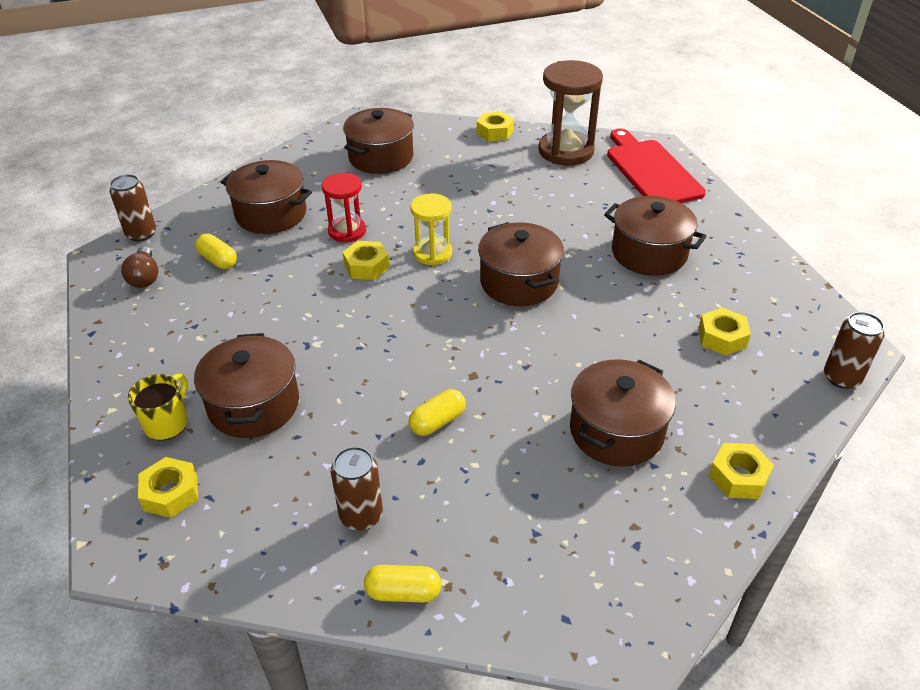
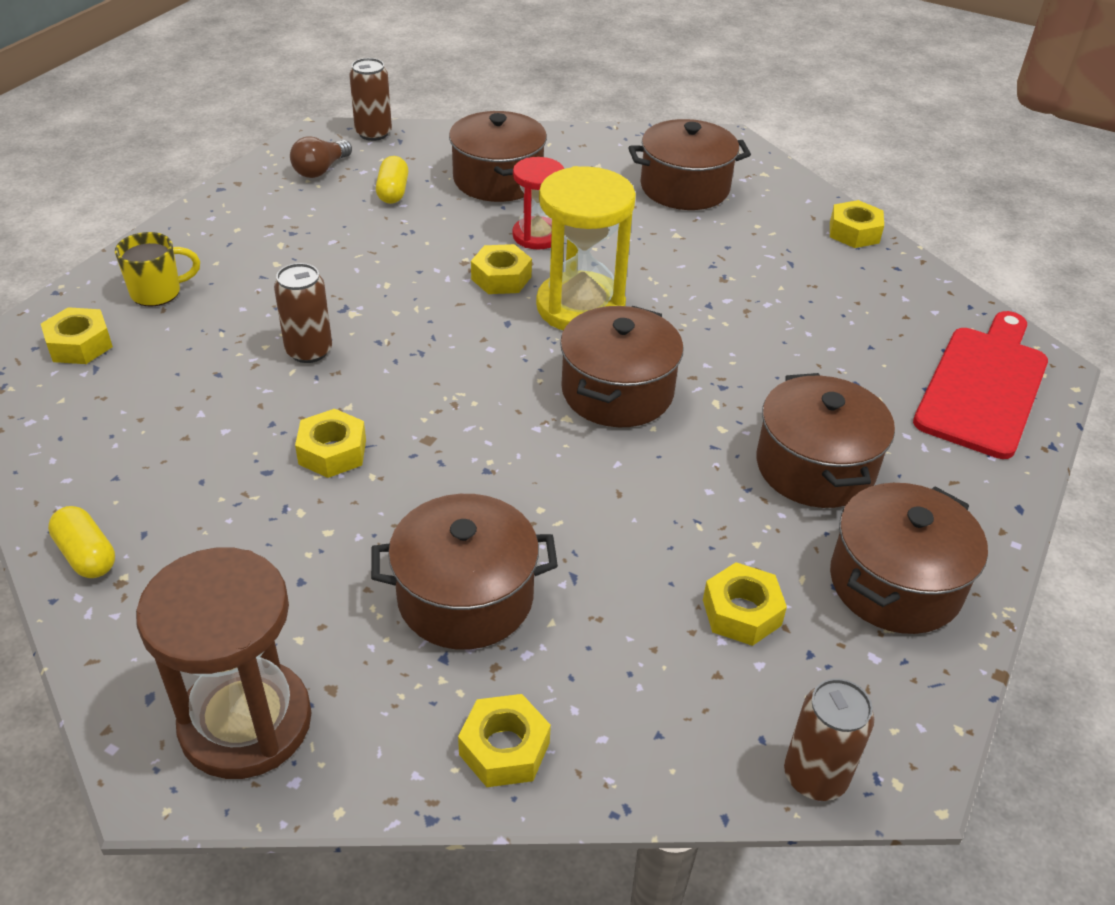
camera: 45 degrees right, 0 degrees up
brown pot [194,333,299,438] -> brown pot moved to [830,483,988,634]
brown can [331,447,383,530] -> brown can moved to [274,263,332,363]
yellow capsule [409,389,466,436] -> yellow nut [295,409,366,478]
yellow hourglass [410,193,452,265] -> yellow hourglass [536,166,636,330], size x1.65
brown hourglass [538,60,603,165] -> brown hourglass moved to [136,548,312,779]

